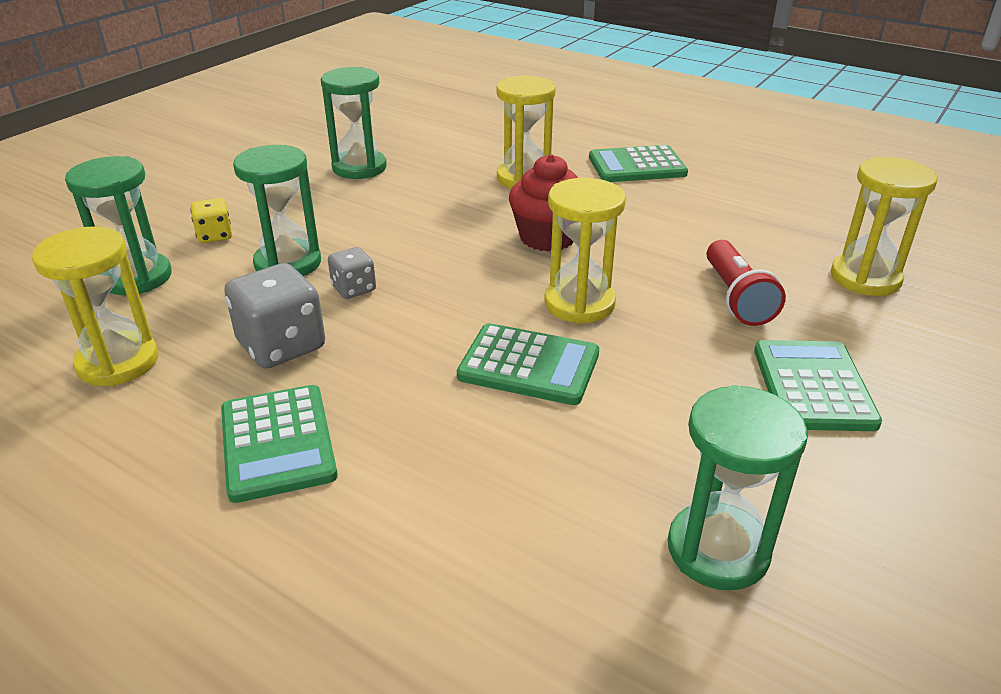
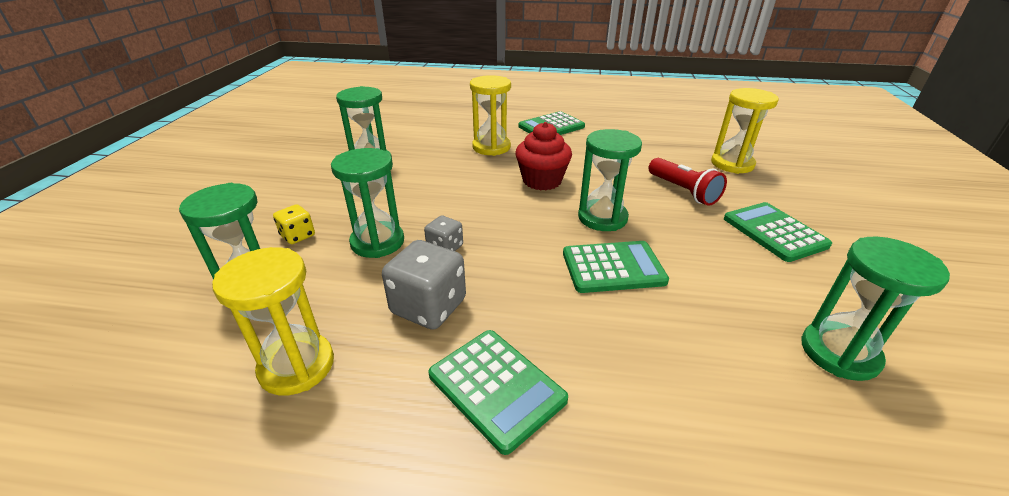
camera: 25 degrees left, 0 degrees up
yellow hourglass [544,178,626,324] -> green hourglass [578,129,642,231]

